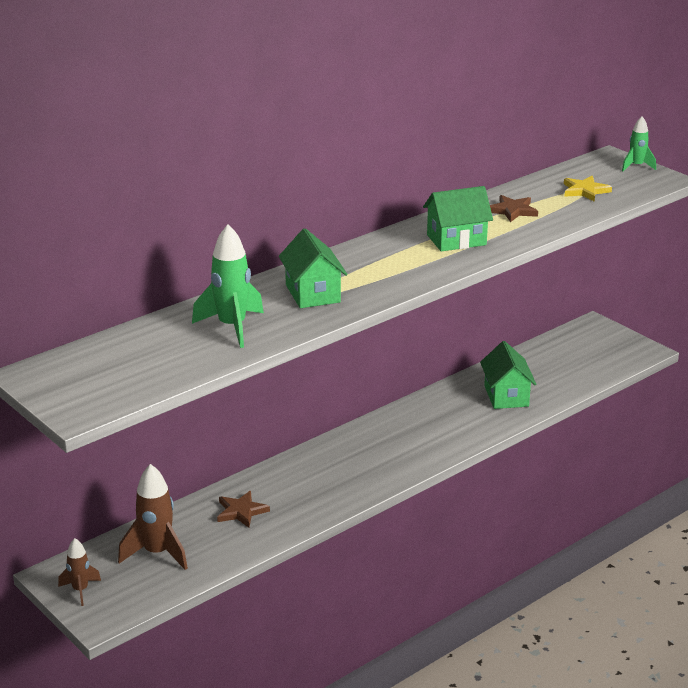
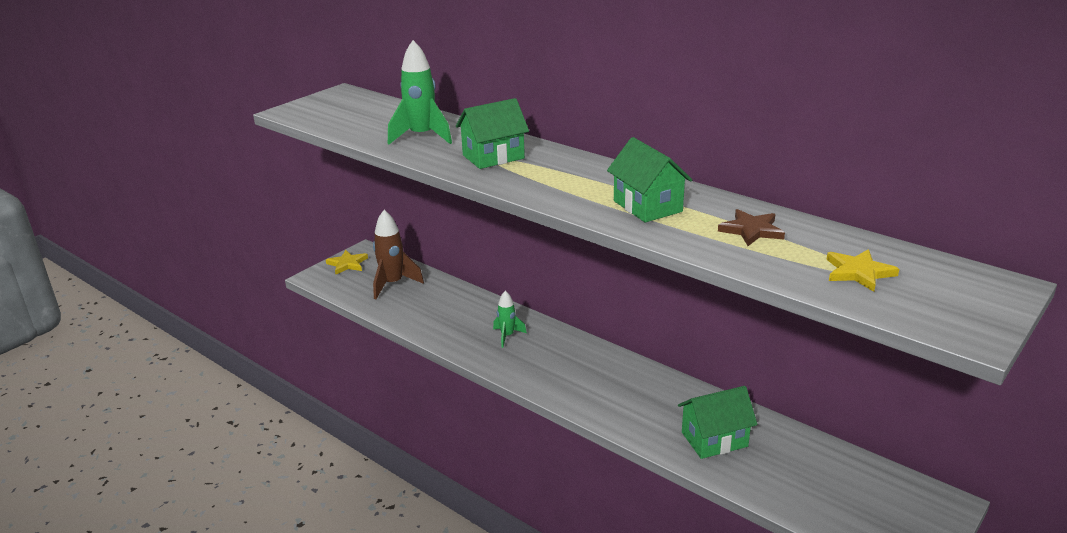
camera: 80 degrees right, 0 degrees up
brown rocket [58,538,101,606] -> yellow star [326,250,368,274]
brown star [217,491,270,528] -> none
green rocket [622,116,656,171] -> green rocket moved to [493,291,527,348]

